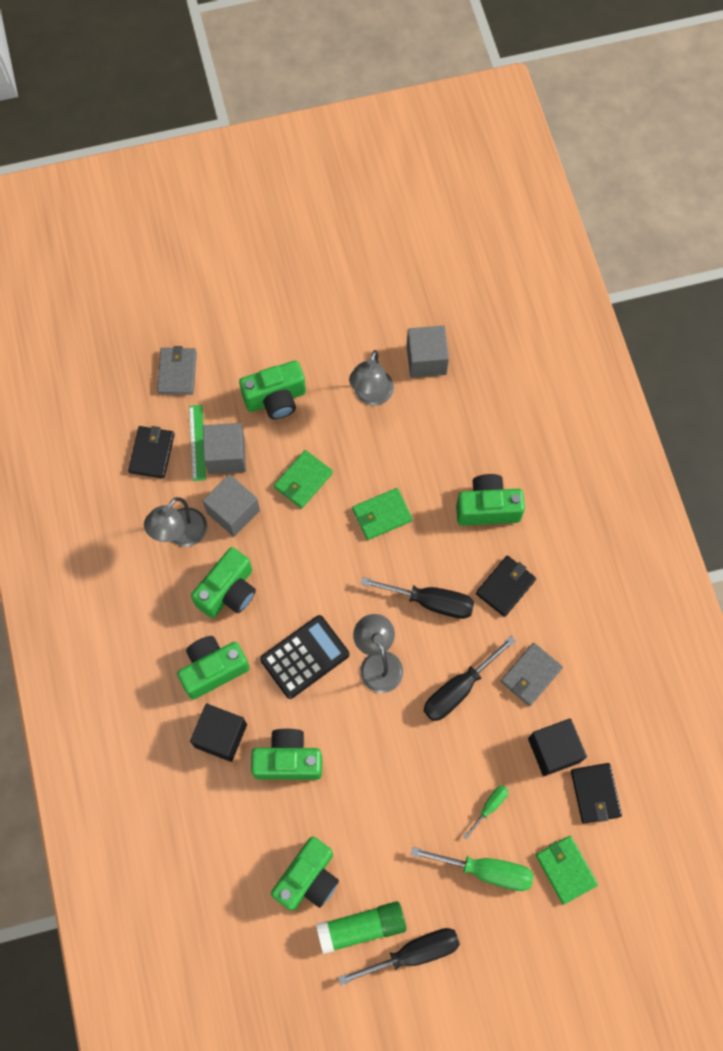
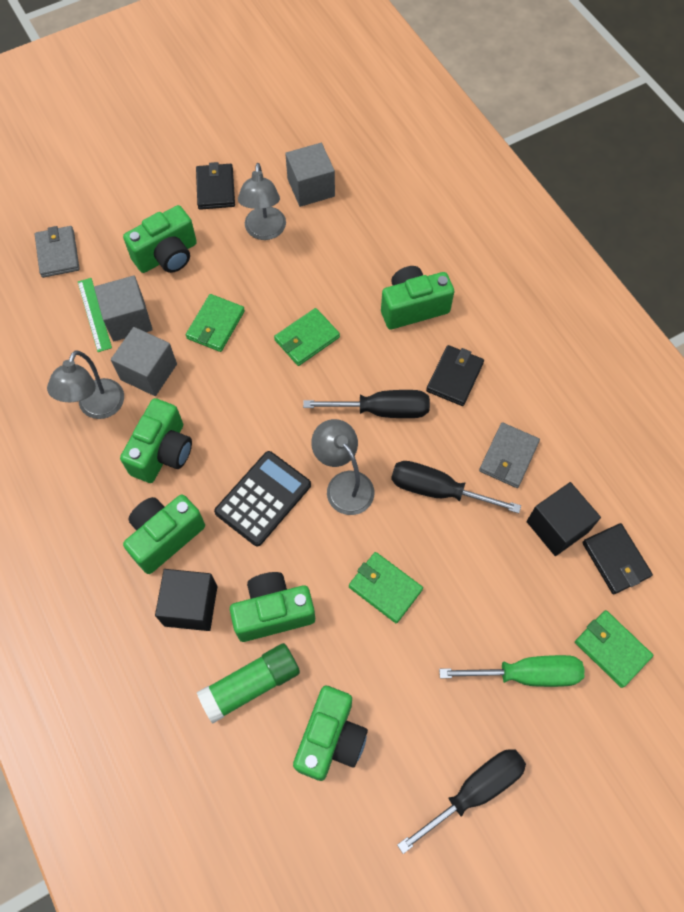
camera: 15 degrees left, 5 degrees down
black wallet [128,426,174,479] -> black wallet moved to [196,162,235,210]
green glue stick [316,901,406,954] -> green glue stick moved to [197,643,300,724]
black screwdriver [424,636,516,721] -> black screwdriver turned 75 degrees clockwise [391,461,521,513]
green screwdriver [463,785,508,840] -> none
none -> green wallet [349,552,423,623]

